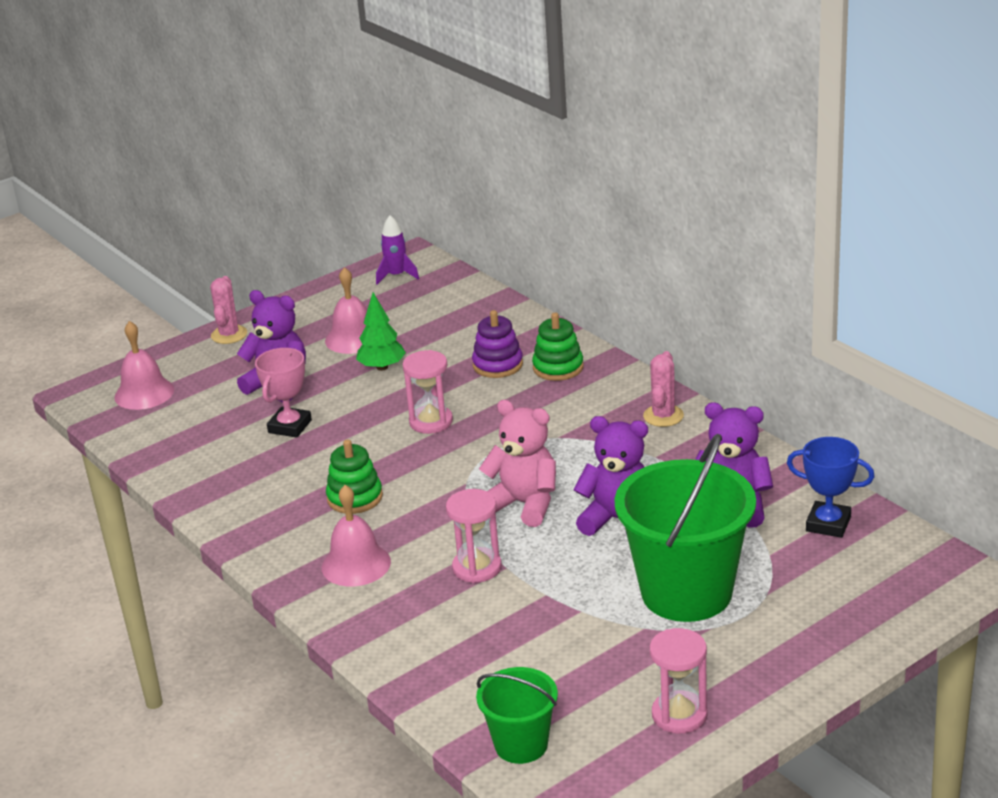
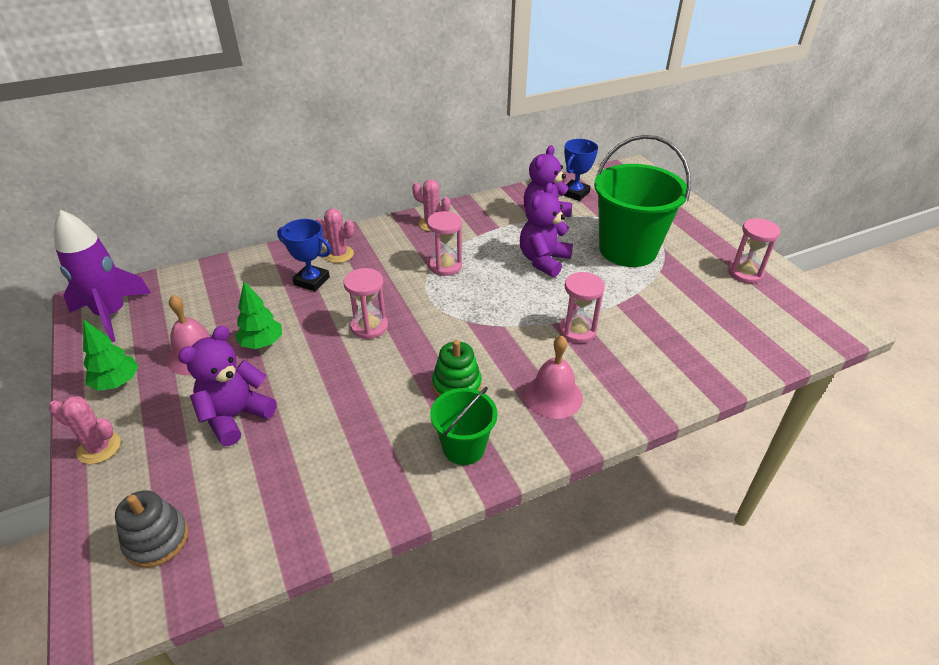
camera: 80 degrees left, 10 degrees up
pink bell [114,321,174,410] -> grey stacking toy [115,490,189,568]
pink trophy [255,348,312,438] -> none
purple rocket [376,215,419,284] -> purple rocket [54,210,151,342], size x1.87
purple stacking toy [472,310,523,378] -> blue trophy [277,219,331,291]
green bucket [476,667,558,764] -> green bucket moved to [430,387,498,465]
pink teddy bear [479,400,556,527] -> none
green stacking toy [532,313,584,381] -> pink cactus [316,209,354,263]
none -> green tree [83,320,138,391]
none -> pink hourglass [427,211,462,276]

